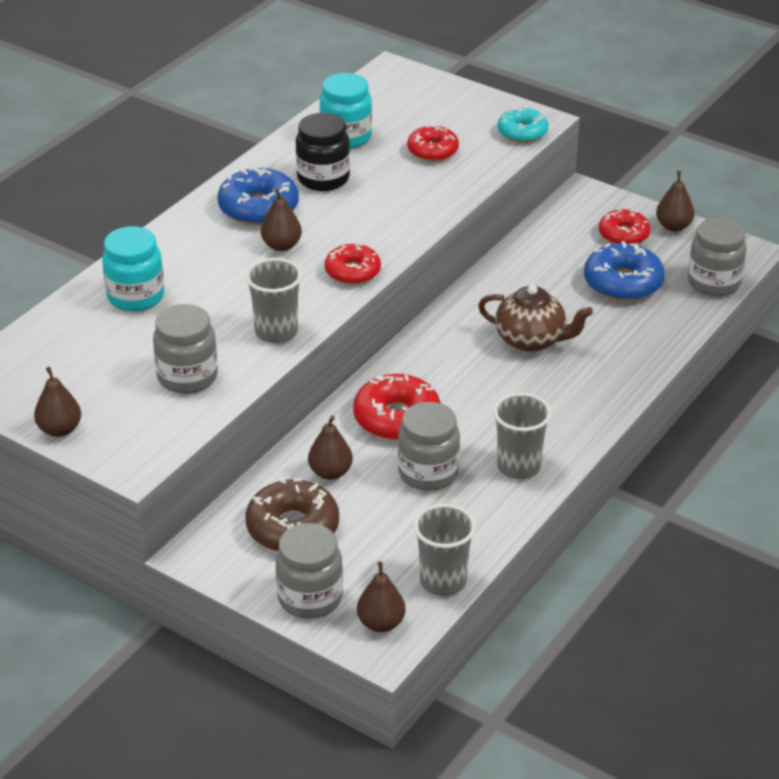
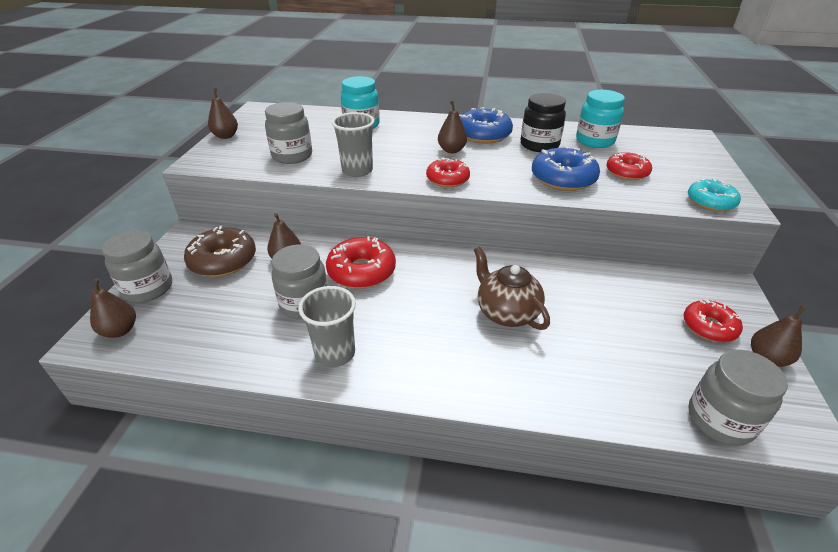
camera: 65 degrees right, 0 degrees up
grey cup [414,504,476,596] -> none
brown teapot [478,285,593,352] -> brown teapot turned 150 degrees clockwise [474,247,550,330]
blue donut [584,241,665,301] -> blue donut moved to [532,146,600,191]

